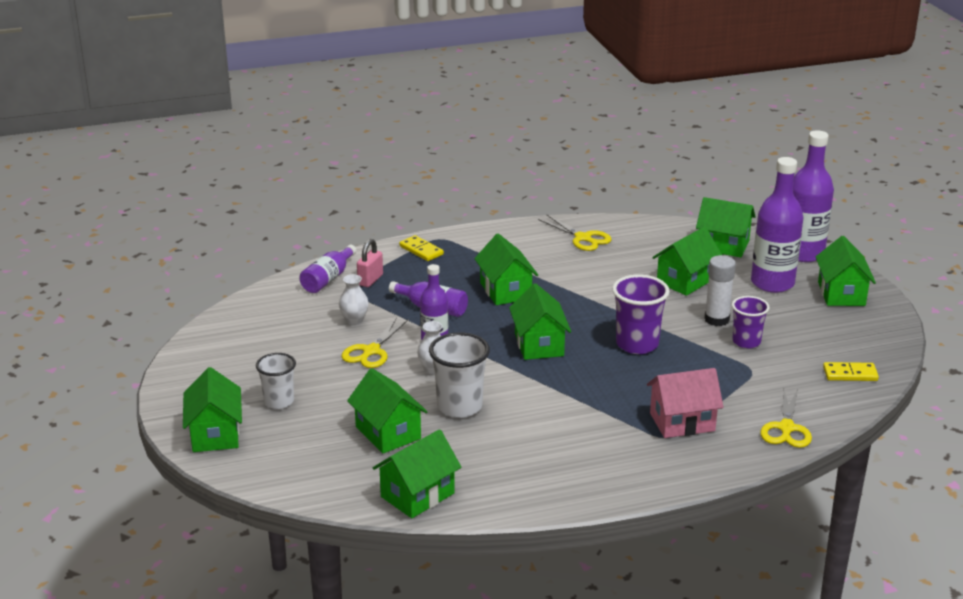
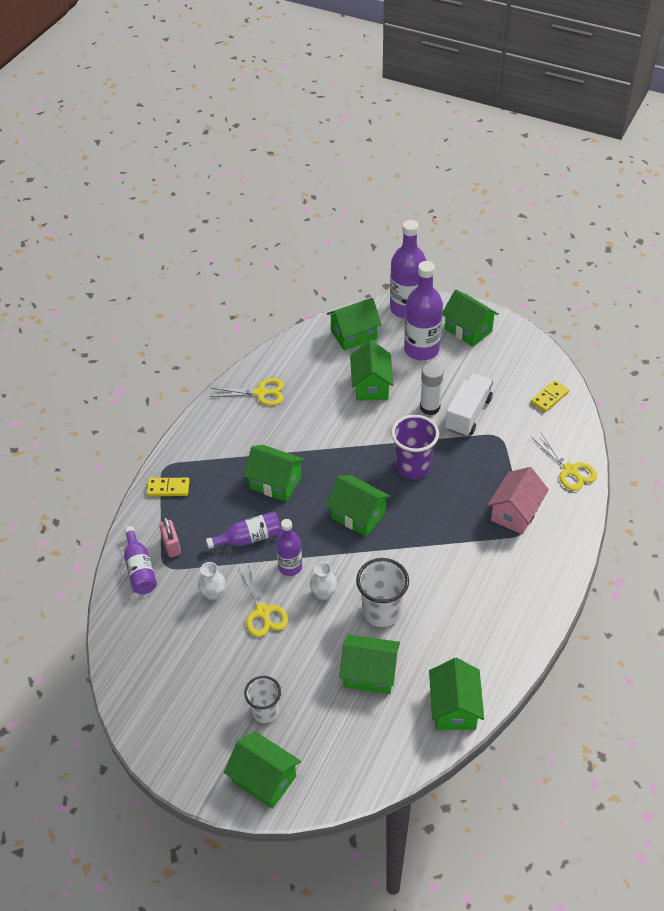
camera: 45 degrees left, 20 degrees up
purple cup [732,296,770,349] -> white truck [445,373,493,437]

